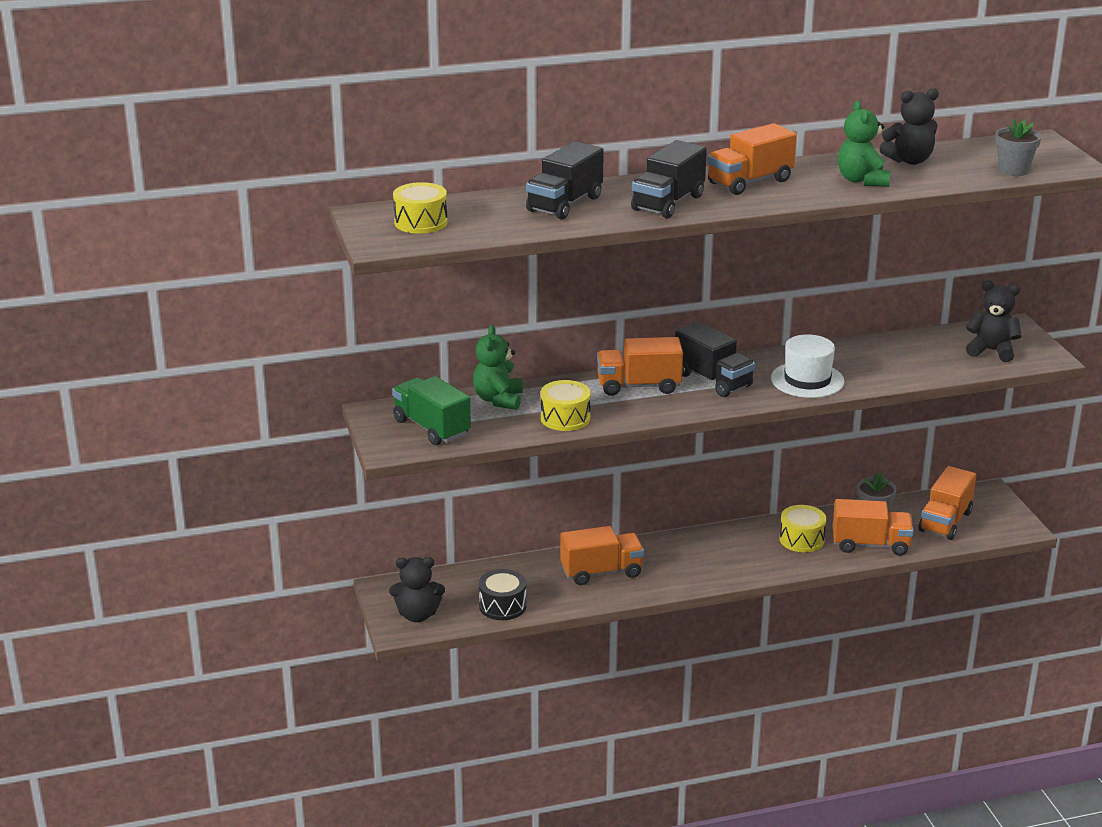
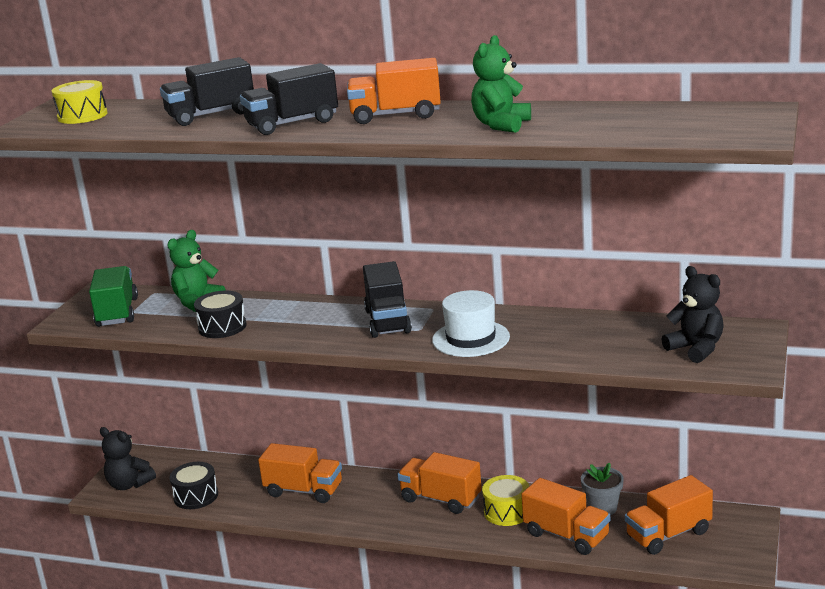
camera: 35 degrees right, 5 degrees down
yellow drum [541,380,591,431] -> black drum [194,291,247,338]
orange truck [597,337,683,396] -> orange truck moved to [397,452,482,514]
black teddy bear [879,88,939,165] -> none
grey flower pot [995,118,1041,176] -> none

